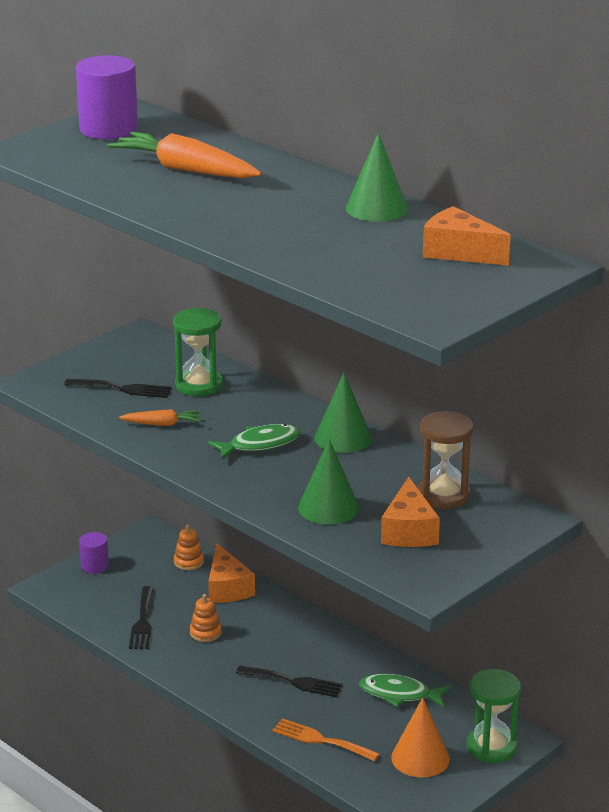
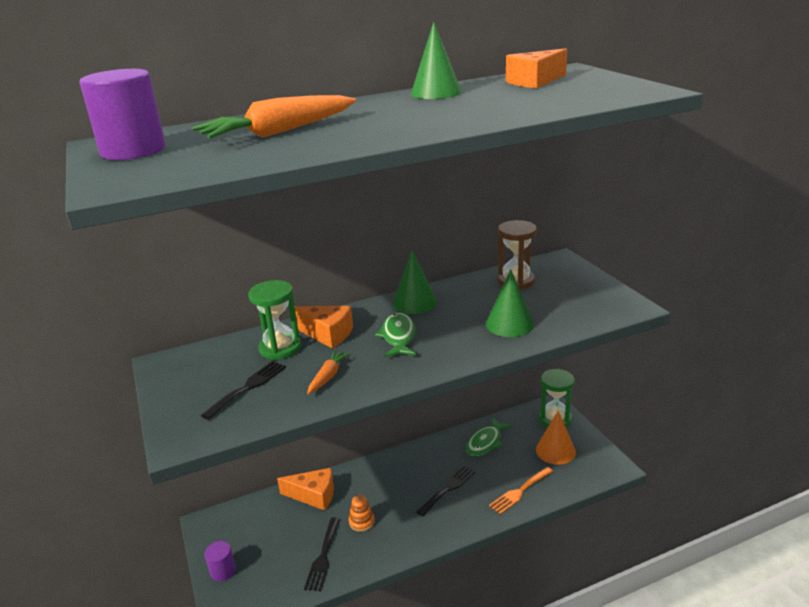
camera: 65 degrees left, 0 degrees up
black fork [129,586,154,649] -> black fork turned 75 degrees clockwise [304,517,340,591]
orange stacking toy [174,525,204,570] -> none
orange cheese [381,477,440,547] -> orange cheese moved to [295,306,353,349]

